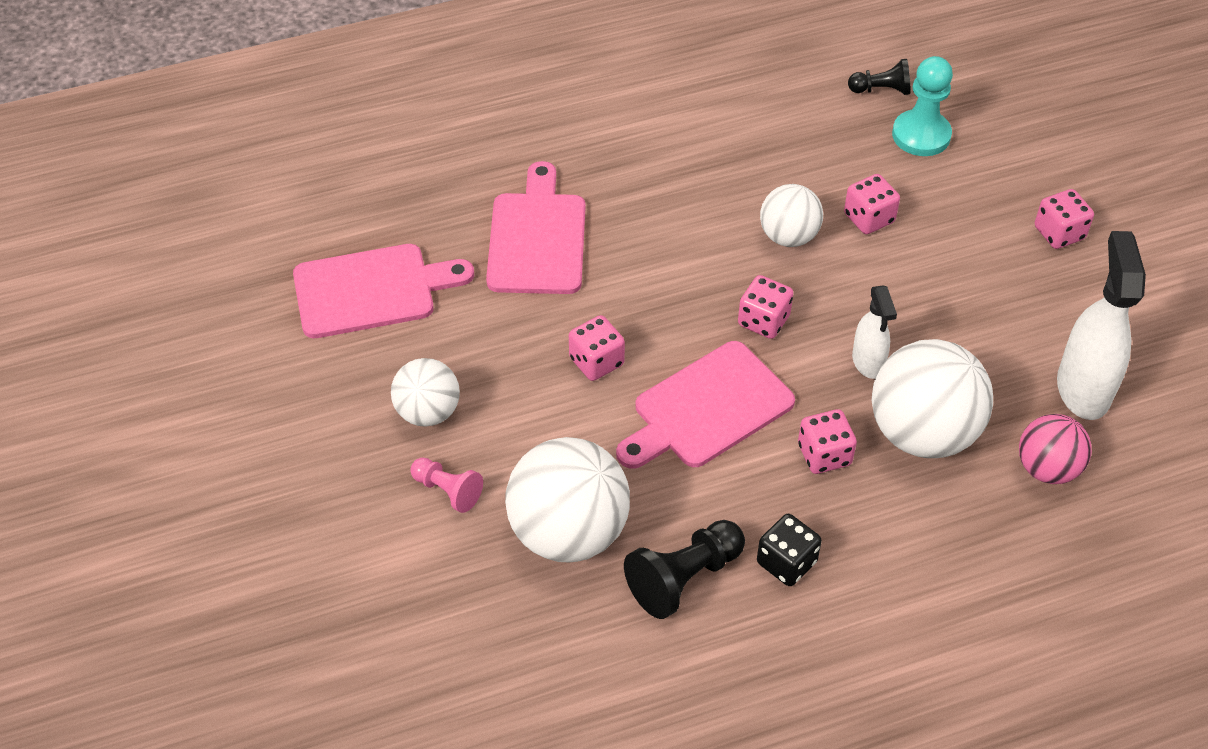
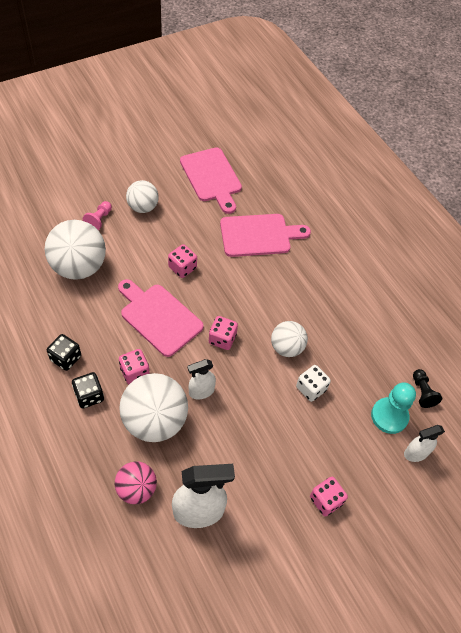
camera: 75 degrees right, 5 degrees up
black pawn [624,520,745,619] -> none
pink dice [844,174,900,234] -> white dice [296,365,331,402]
none -> black dice [72,372,104,409]
none -> white spray bottle [404,425,445,462]

